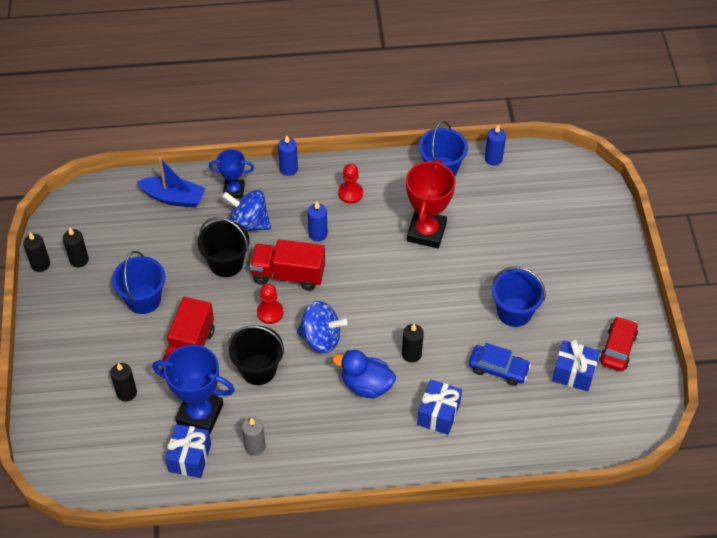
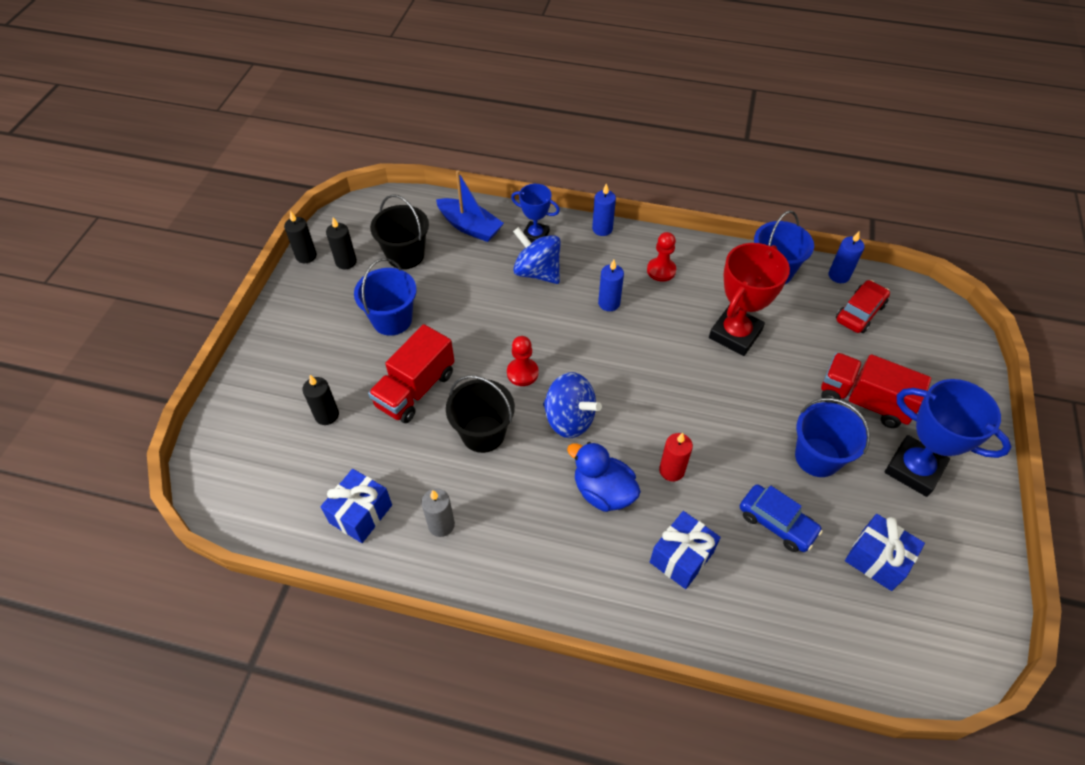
camera: 20 degrees right, 0 degrees up
blue trophy [152,345,235,434] -> blue trophy moved to [885,379,1012,497]
black bucket [197,217,250,277] -> black bucket moved to [370,194,429,269]
red truck [250,239,325,291] -> red truck moved to [821,353,931,428]
black candle [402,324,424,362] -> red candle [659,433,693,482]
red car [599,316,638,371] -> red car moved to [836,280,890,333]

